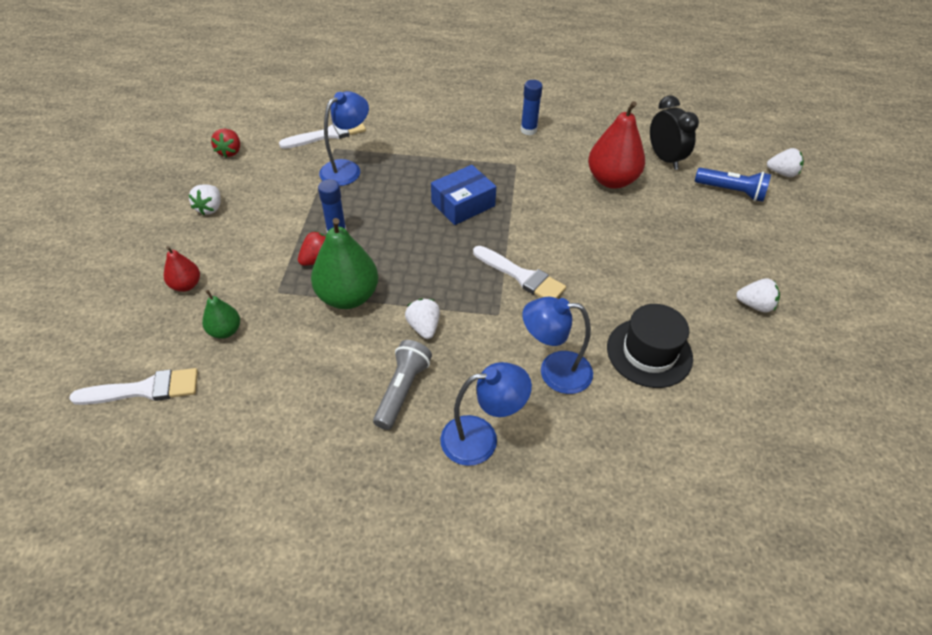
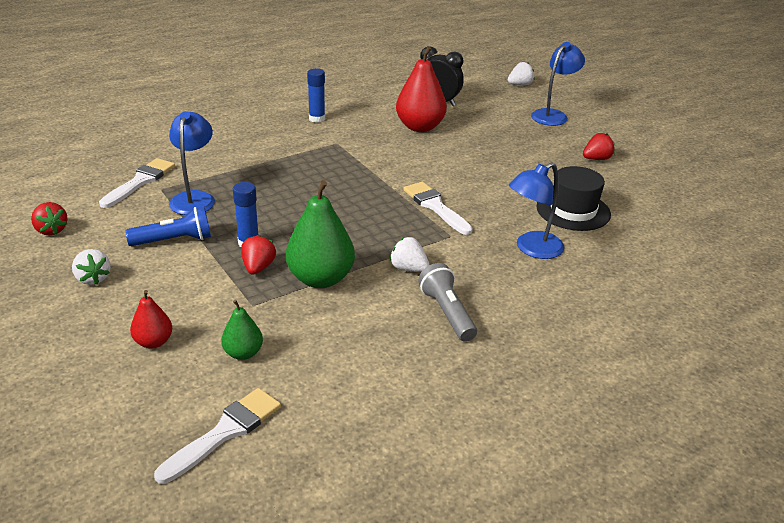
camera: 40 degrees left, 15 degrees down
blue box [431,165,496,225] -> none
blue lamp [440,362,532,466] -> blue lamp moved to [531,42,585,126]
white brush [473,246,566,298] -> white brush turned 120 degrees counterclockwise [403,182,473,235]
blue flashlight [695,168,771,202] -> blue flashlight moved to [125,207,211,246]
white strawberry [736,279,780,312] -> red strawberry [583,133,615,160]

